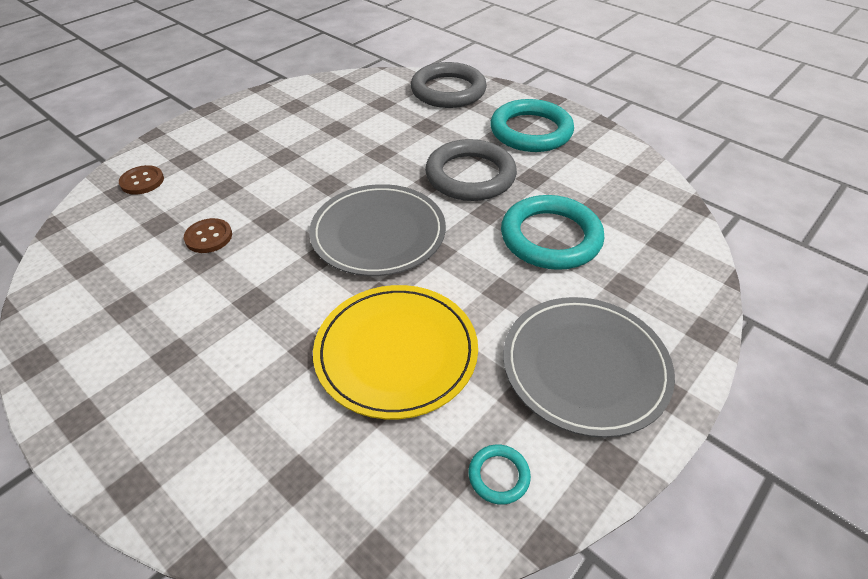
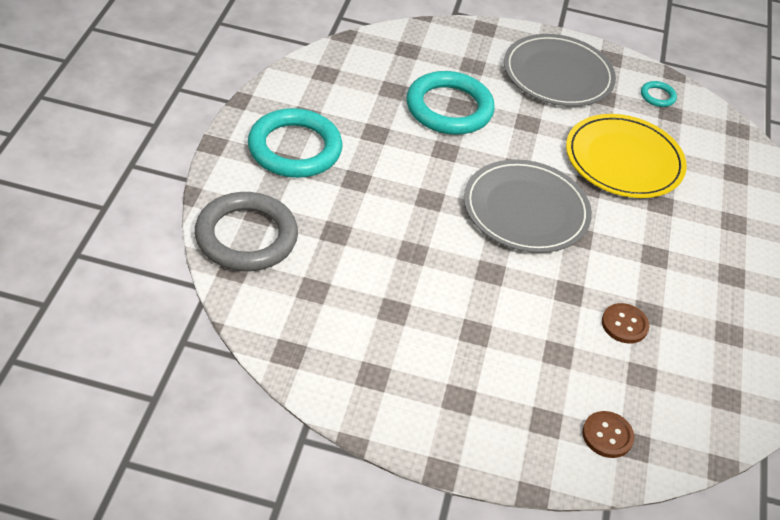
camera: 125 degrees left, 0 degrees up
grey ring [425,139,517,201] -> none

